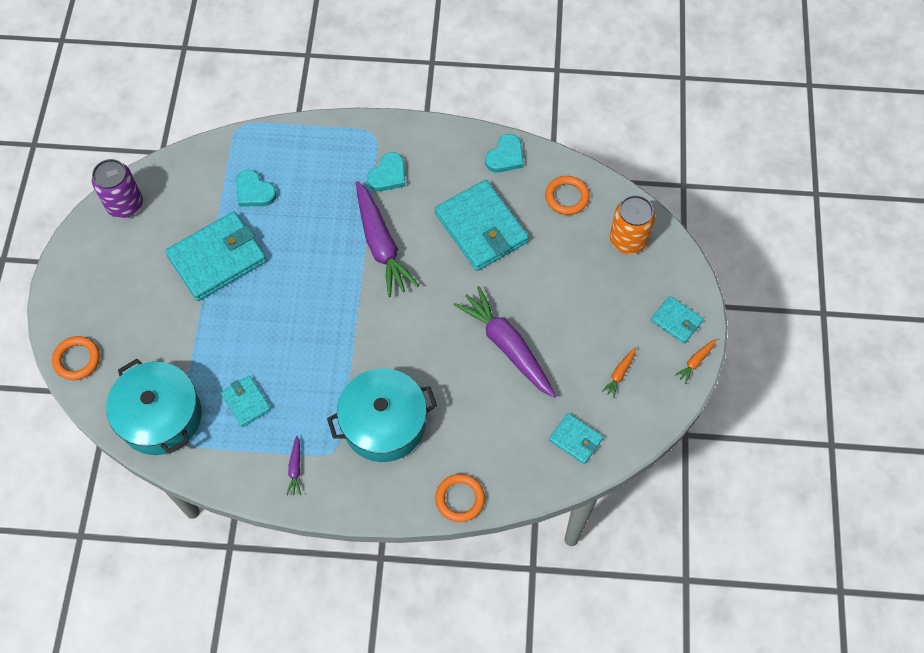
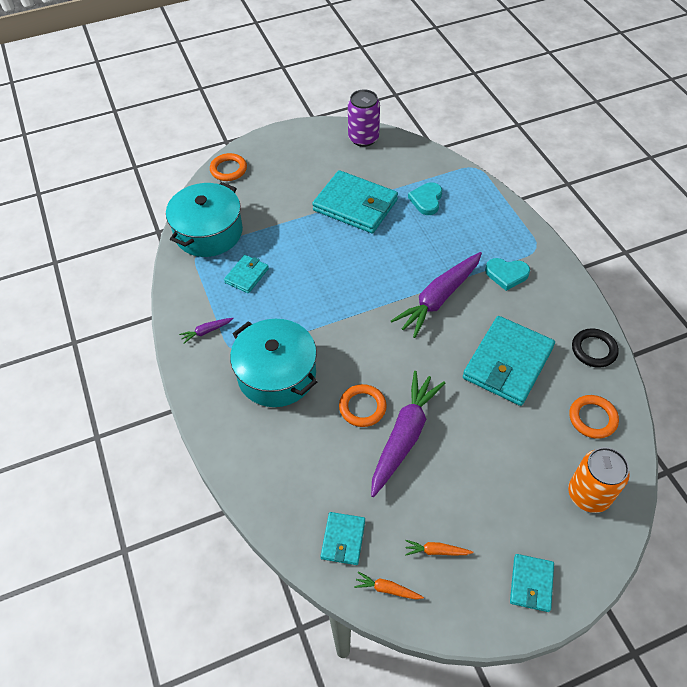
camera: 65 degrees right, 10 degrees down
orange ring [435,474,485,522] -> orange ring moved to [339,384,387,427]
turquoise heart [485,134,524,173] -> black ring [572,328,619,368]
orange carrot [675,338,716,384] -> orange carrot moved to [354,572,424,599]

